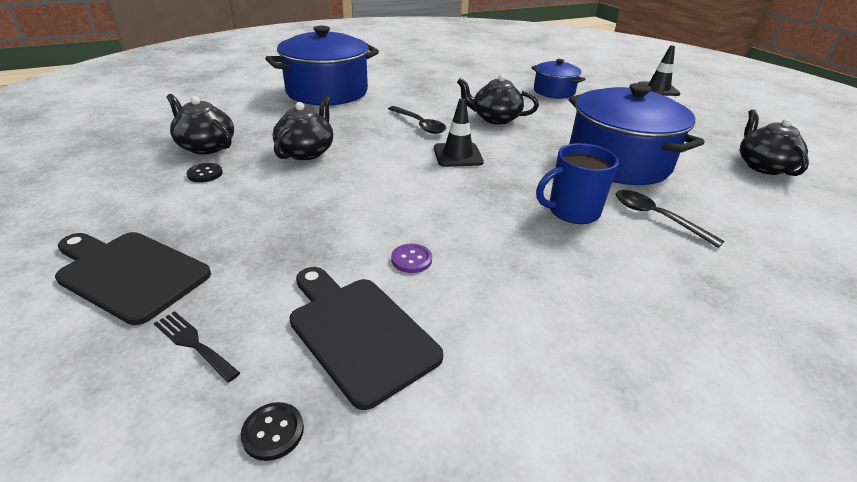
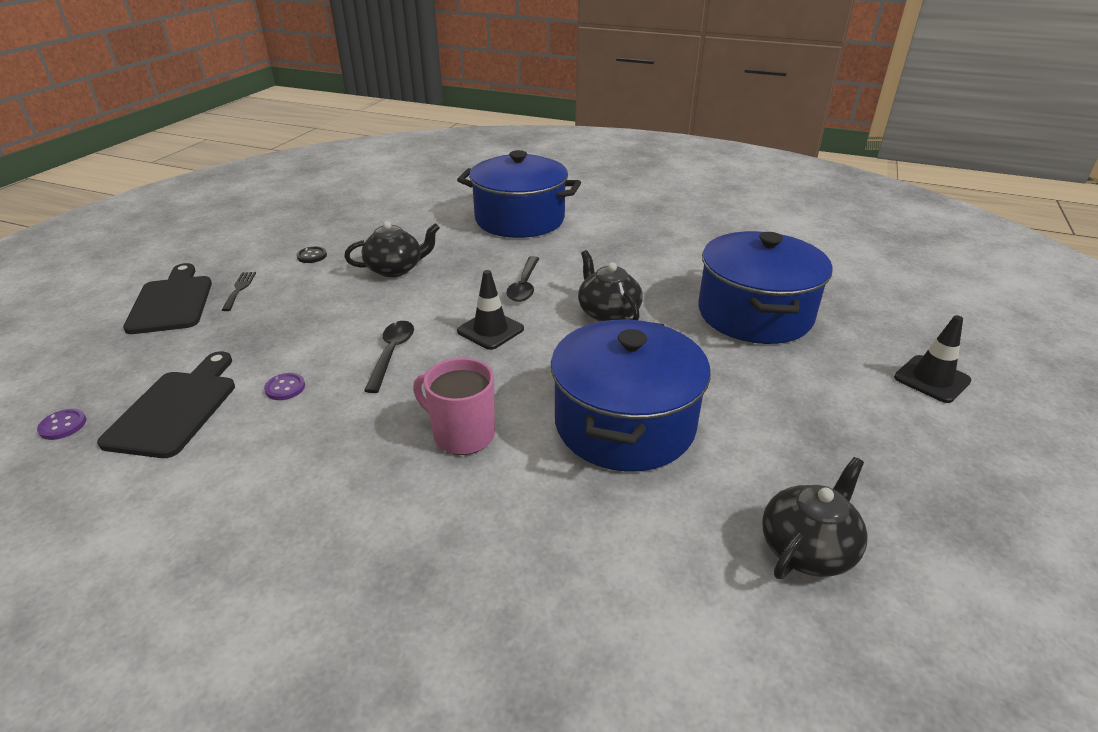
camera: 50 degrees right, 0 degrees up
black fork [154,311,240,382] -> black fork moved to [222,272,256,311]
black teapot [167,94,234,155] -> none
black button [241,402,304,461] -> purple button [37,409,86,440]
blue pot [531,59,585,99] -> blue pot [698,231,833,344], size x1.85
blue mug [536,143,619,224] -> pink mug [413,358,495,455]
black spoon [616,190,725,248] -> black spoon moved to [364,321,414,393]

